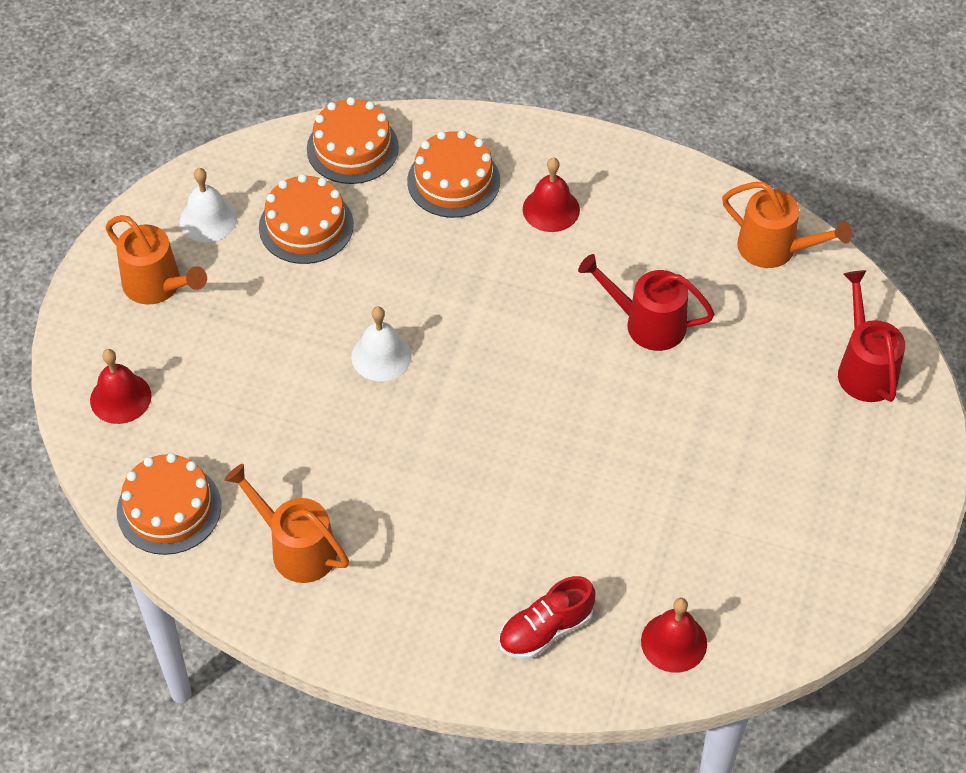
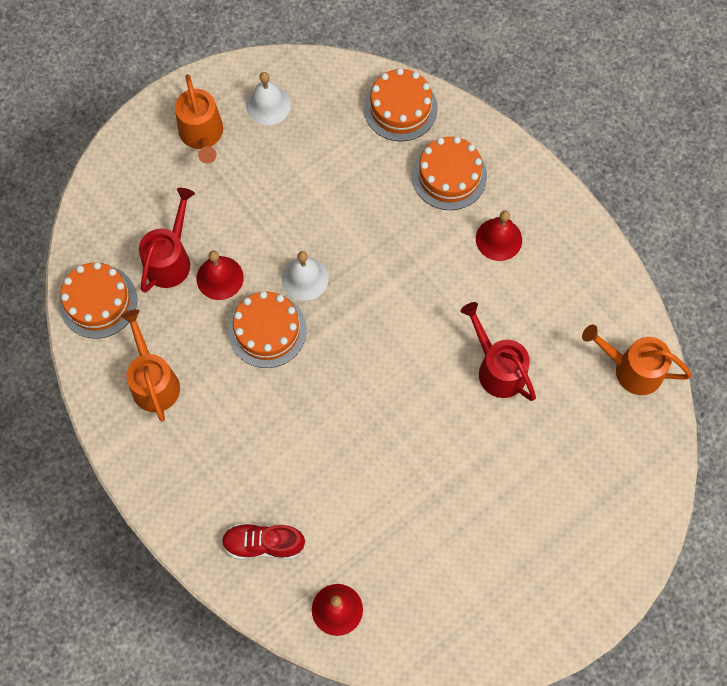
camera: 35 degrees right, 15 degrees up
red bell [90,349,152,424] -> red bell moved to [196,251,244,300]
orange cake [259,174,354,264] -> orange cake moved to [228,291,307,368]
orange watering can [722,182,852,268] -> orange watering can turned 135 degrees clockwise [582,325,692,395]
red watering can [838,270,905,402] -> red watering can moved to [139,188,195,293]

